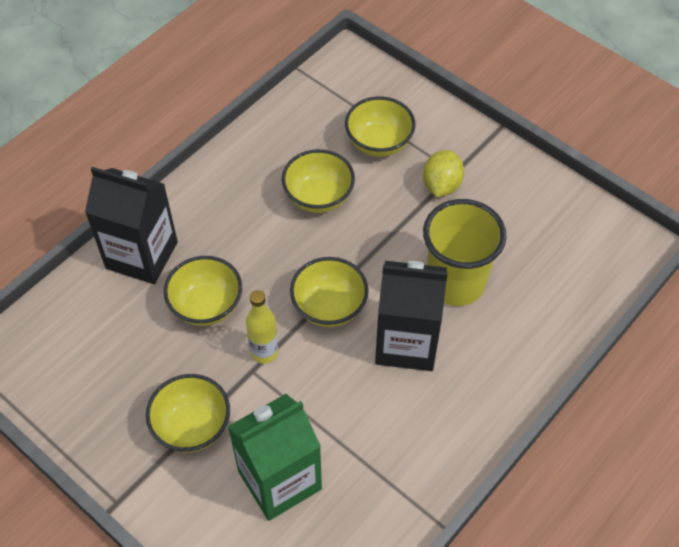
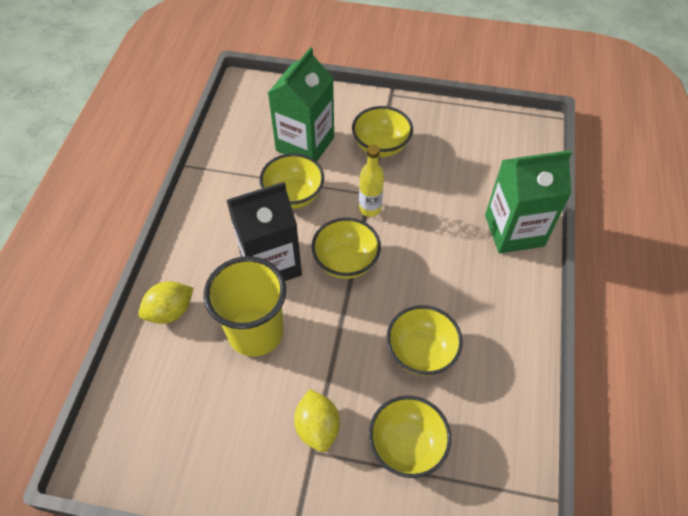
camera: 150 degrees right, 0 degrees up
black carton [85,167,178,284] -> green carton [485,150,572,253]
yellow bowl [164,256,242,326] -> yellow bowl moved to [260,153,324,209]
none -> yellow lemon [138,281,194,324]

